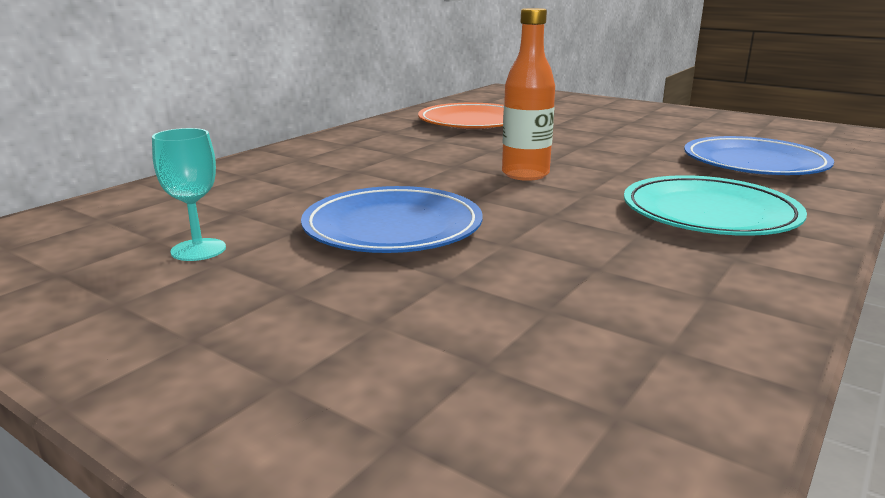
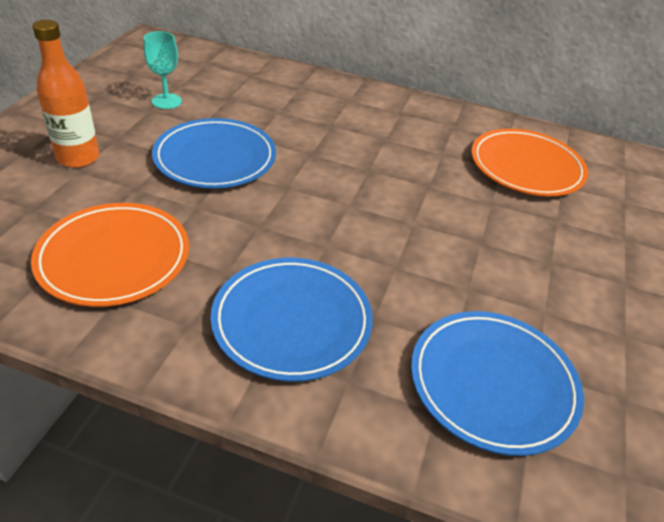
camera: 70 degrees right, 20 degrees up
orange bottle [502,8,555,181] -> orange bottle moved to [32,20,99,168]
turquoise plate [624,175,807,236] -> blue plate [211,258,373,382]
none -> orange plate [31,203,189,307]

